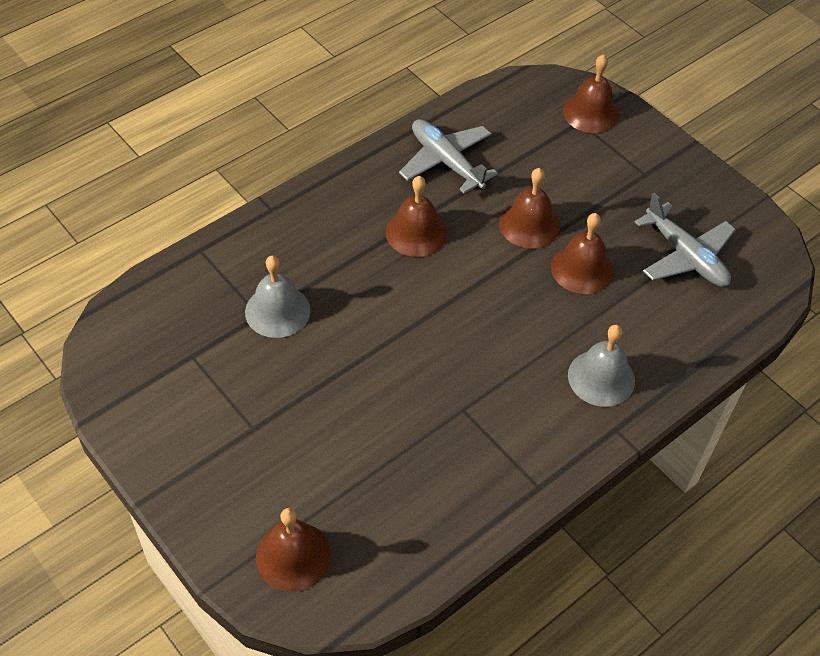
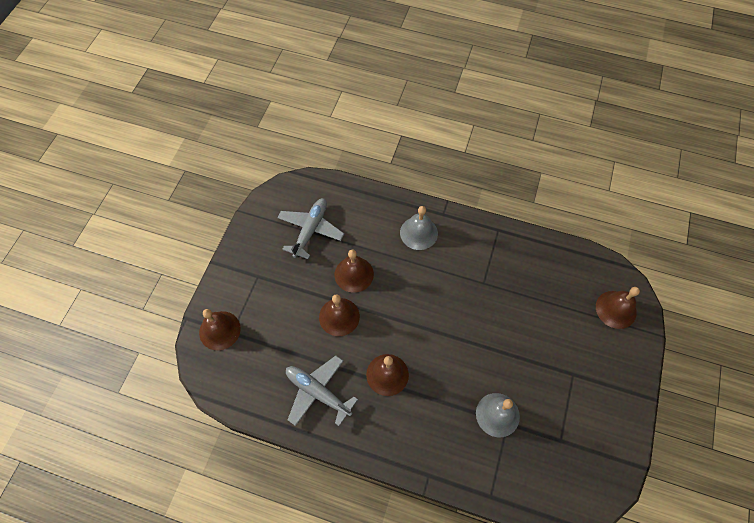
camera: 120 degrees left, 10 degrees up
grey plane [399,119,498,194] -> grey plane turned 105 degrees clockwise [286,356,358,426]

